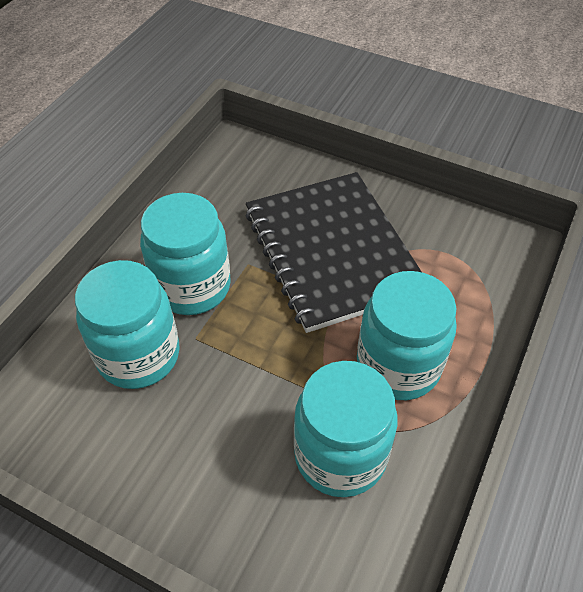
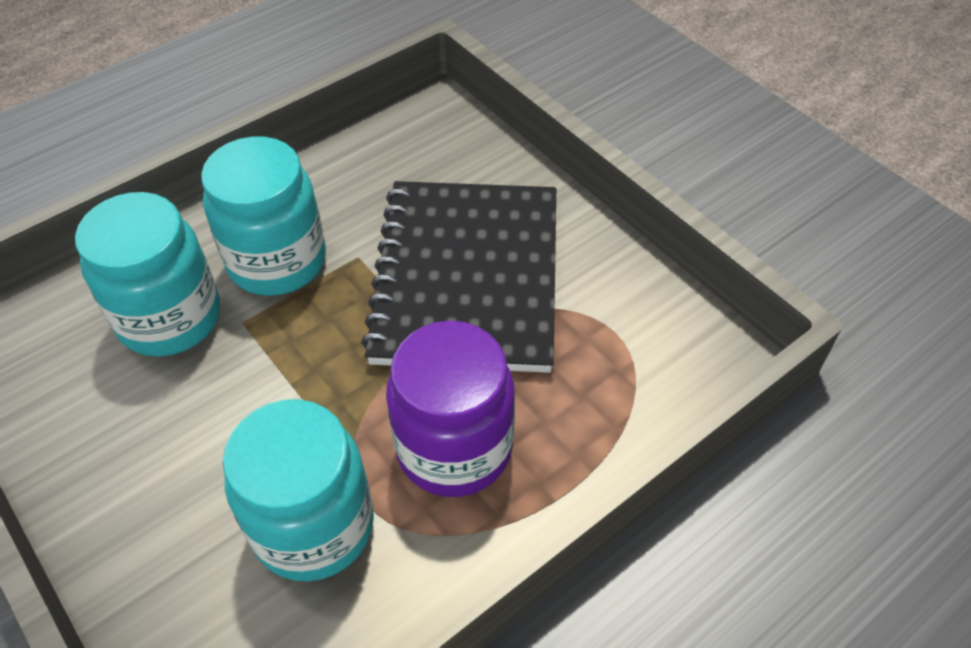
camera: 25 degrees right, 0 degrees up
turquoise jar [357,271,457,400] -> purple jar [386,321,515,497]

